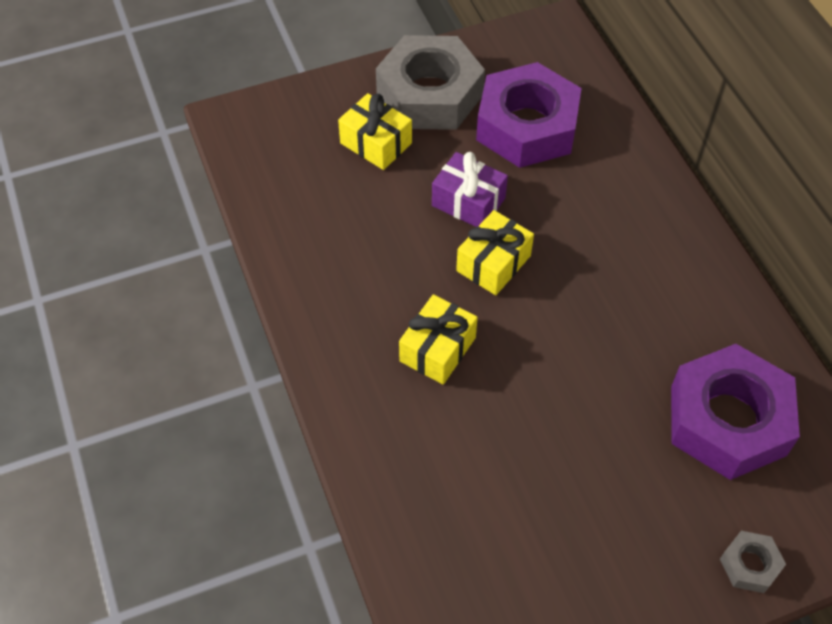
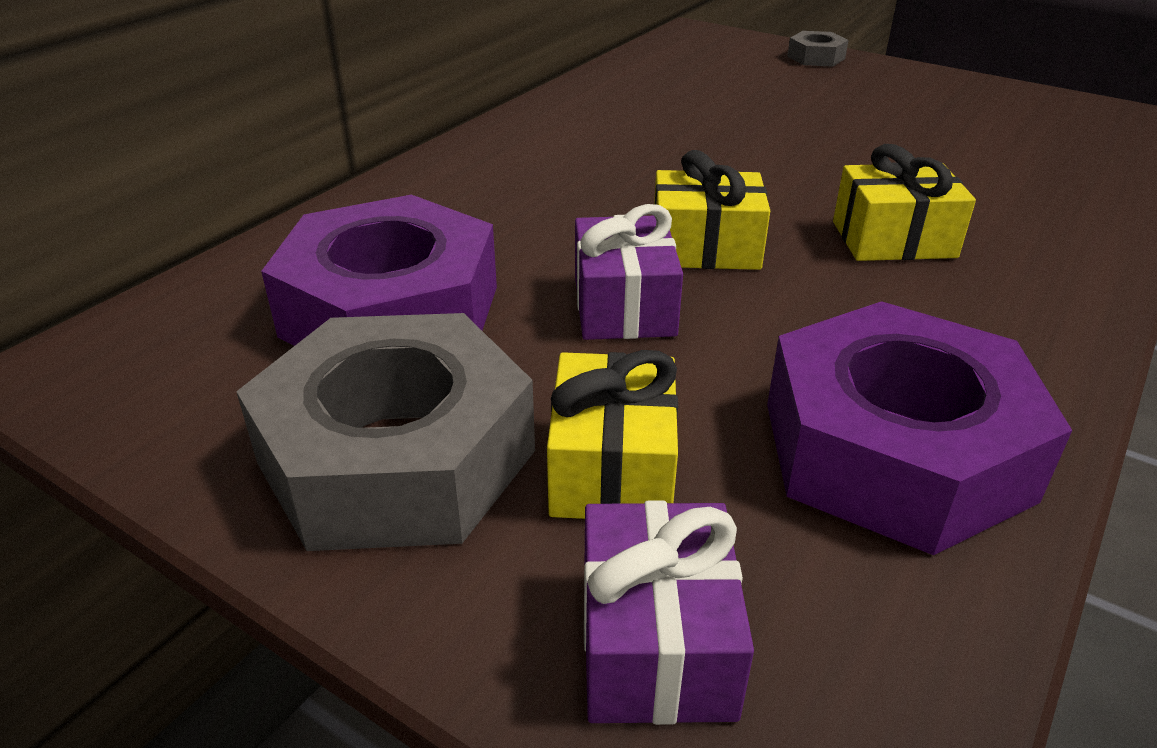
camera: 125 degrees left, 20 degrees down
purple nut [671,344,800,480] -> purple nut moved to [767,301,1072,555]
none -> purple gift [584,501,754,725]

